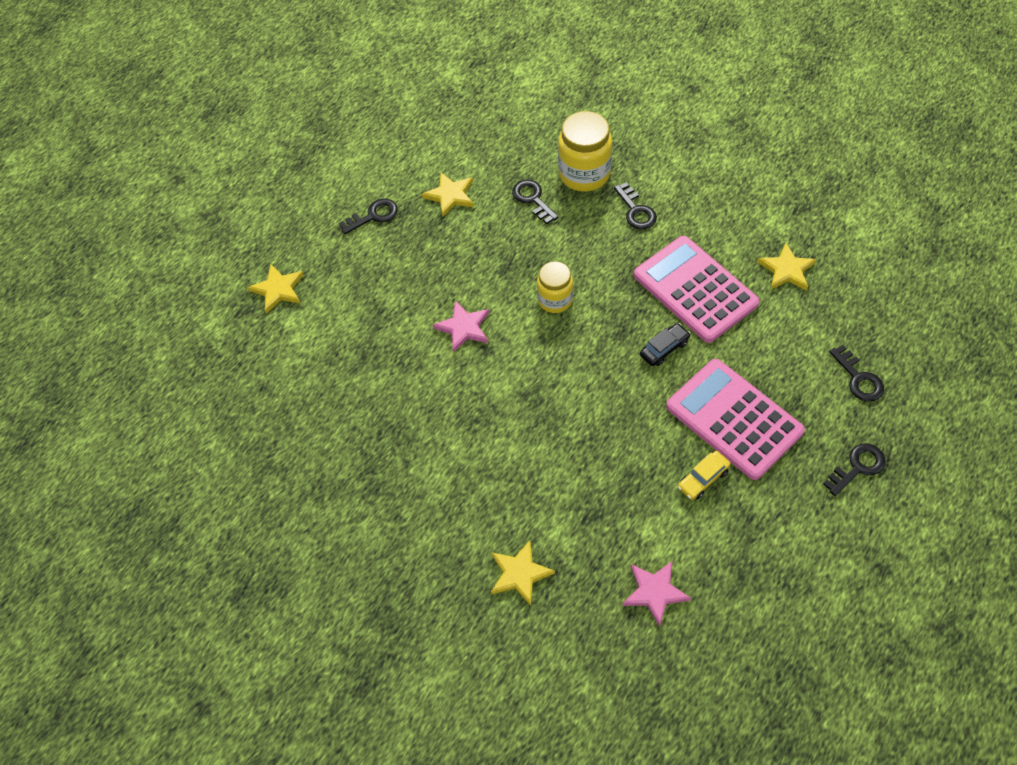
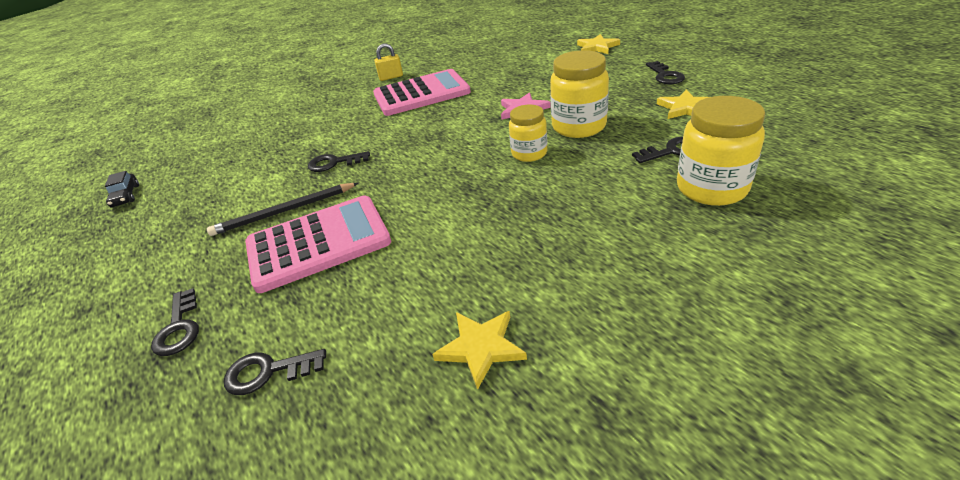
camera: 110 degrees right, 20 degrees down
yellow star [491,541,555,606] -> none
black key [614,182,657,229] -> black key moved to [308,151,370,172]
pink star [622,562,691,627] -> none
pink calculator [634,236,760,343] -> pink calculator moved to [373,69,471,116]
black car [640,323,691,366] -> black car moved to [105,171,139,208]
yellow car [678,451,731,500] -> black pencil [207,183,358,236]
none -> yellow padlock [374,44,403,81]
none -> yellow jar [550,50,609,138]

